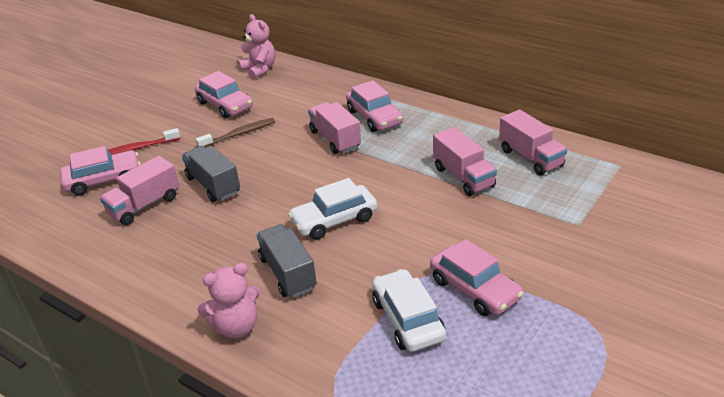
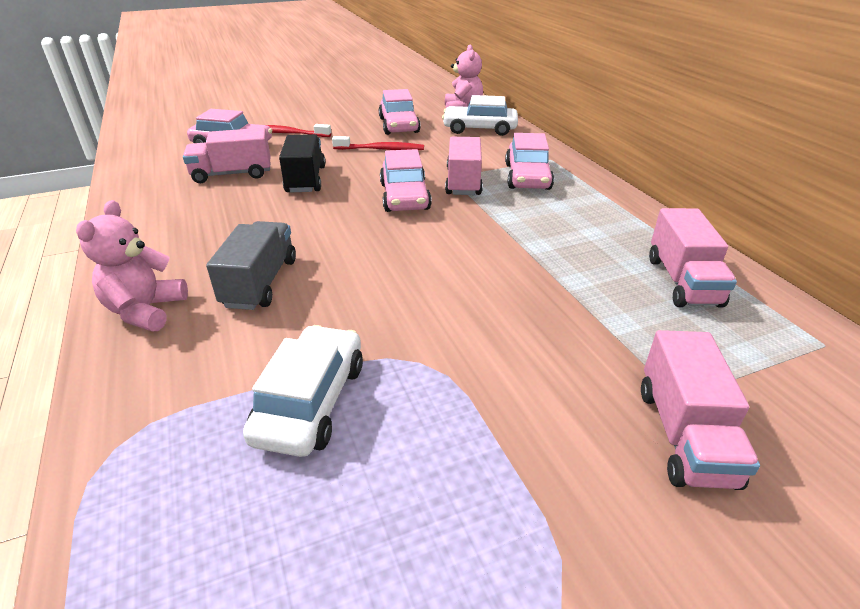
camera: 30 degrees right, 0 degrees up
grey truck [182,146,240,202] -> black truck [279,134,325,192]
brown toothbrush [196,118,275,147] -> red toothbrush [332,136,424,150]
pink teddy bear [197,263,260,338] -> pink teddy bear turned 90 degrees clockwise [76,200,188,331]
white car [288,178,377,240] -> white car moved to [442,95,518,136]
pink car [430,239,524,316] -> pink car moved to [380,149,432,212]
pink truck [433,127,497,196] -> pink truck moved to [641,330,760,490]

